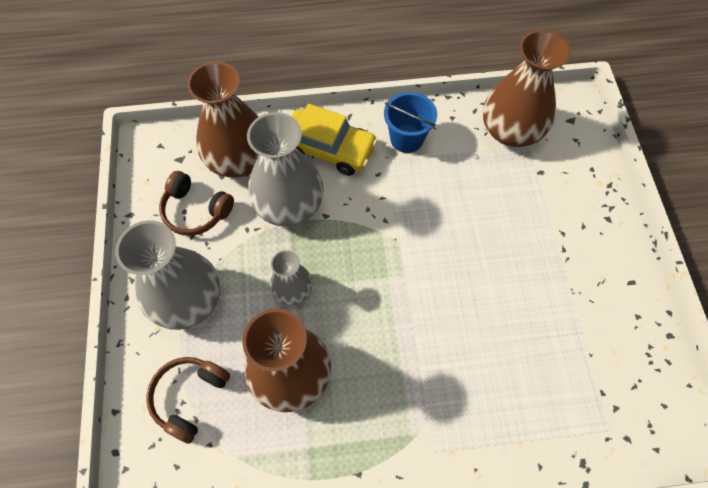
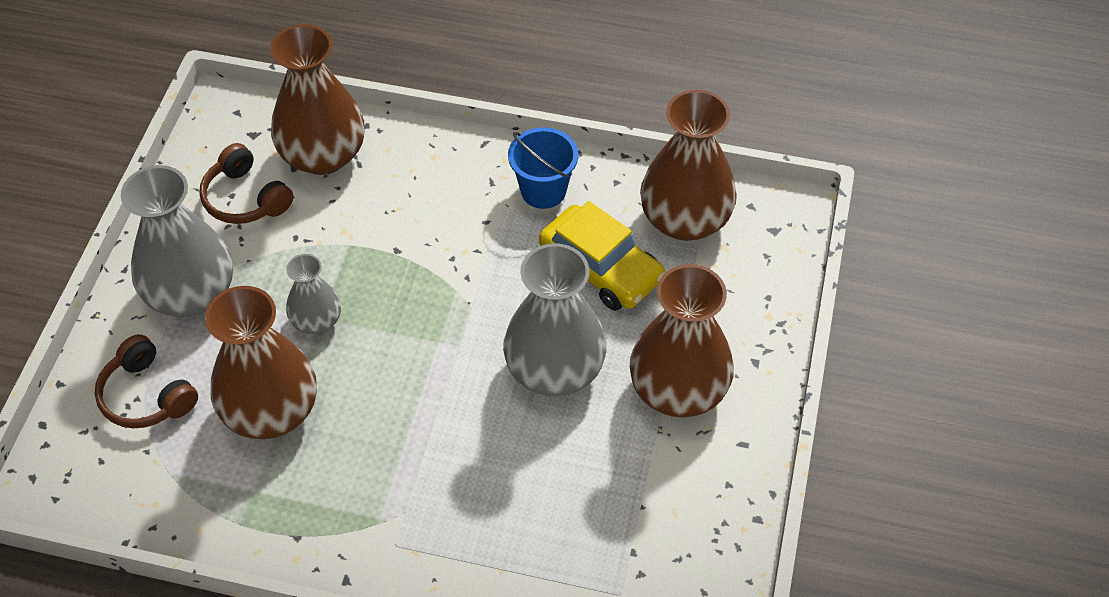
camera: 20 degrees right, 10 degrees down
brown headphones [146,357,230,444] -> brown headphones turned 90 degrees counterclockwise [95,334,198,428]
grey vase [247,112,324,226] -> grey vase moved to [503,243,606,396]
yellow car [291,104,378,176] -> yellow car moved to [539,201,665,311]
none -> brown vase [629,264,734,417]

